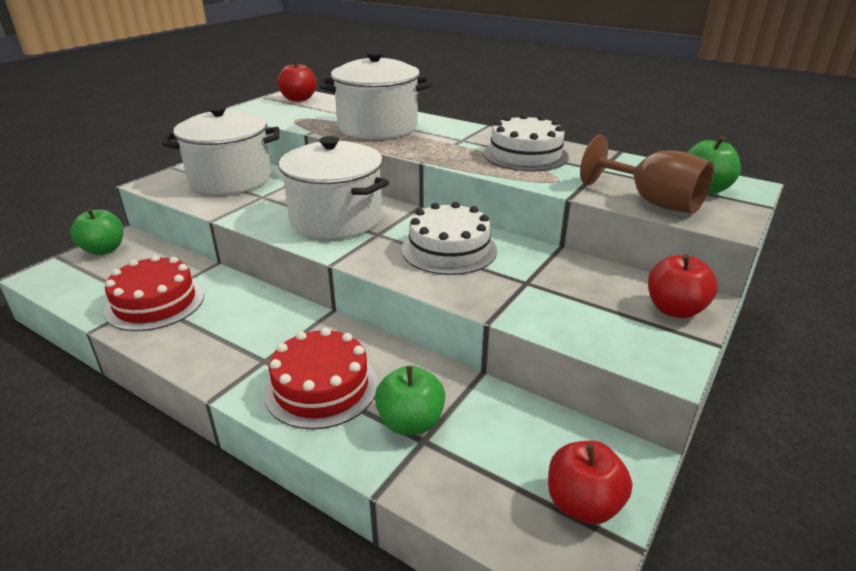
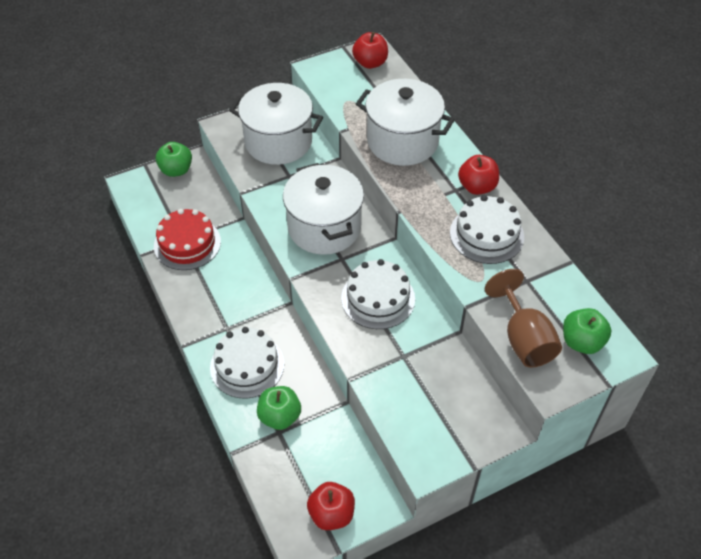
camera: 30 degrees right, 20 degrees up
red cake [263,328,378,429] -> white cake [210,327,284,398]
red apple [648,254,718,318] -> red apple moved to [458,155,499,195]

